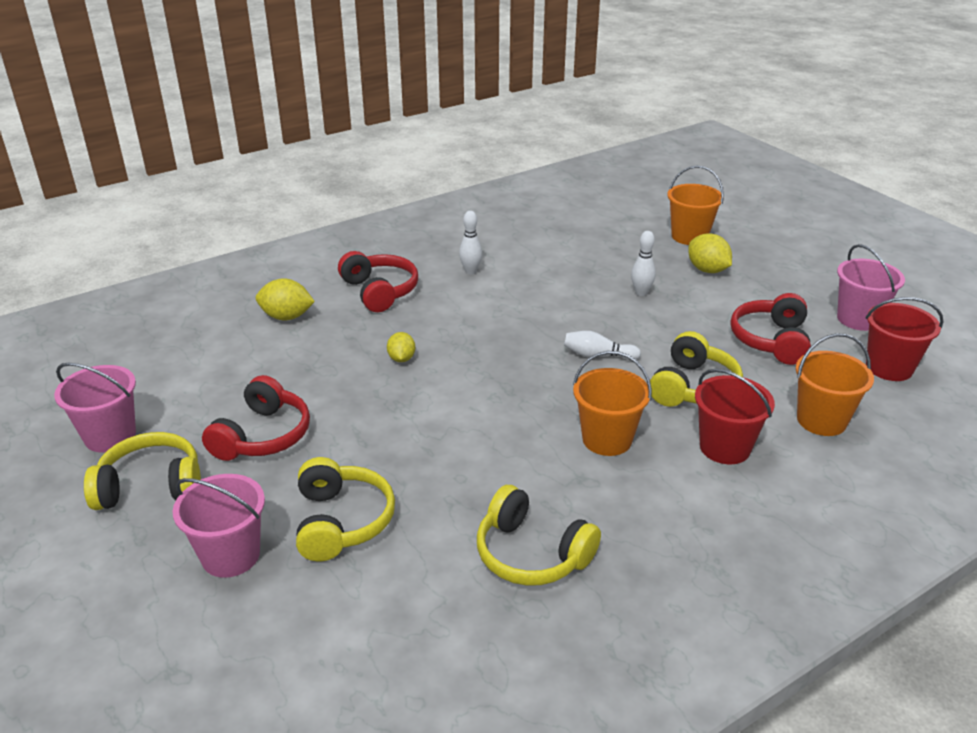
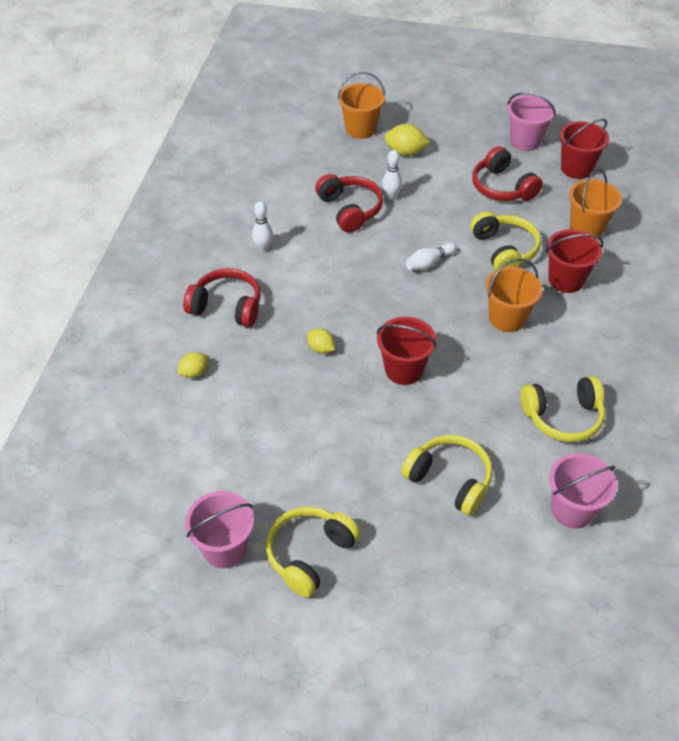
camera: 45 degrees left, 15 degrees up
pink bucket [173,474,265,578] -> pink bucket moved to [549,453,617,529]
red headphones [202,375,310,461] -> red headphones moved to [315,174,383,233]
yellow lemon [256,278,315,320] -> yellow lemon [178,352,209,378], size x0.65
none -> red bucket [377,317,437,385]

